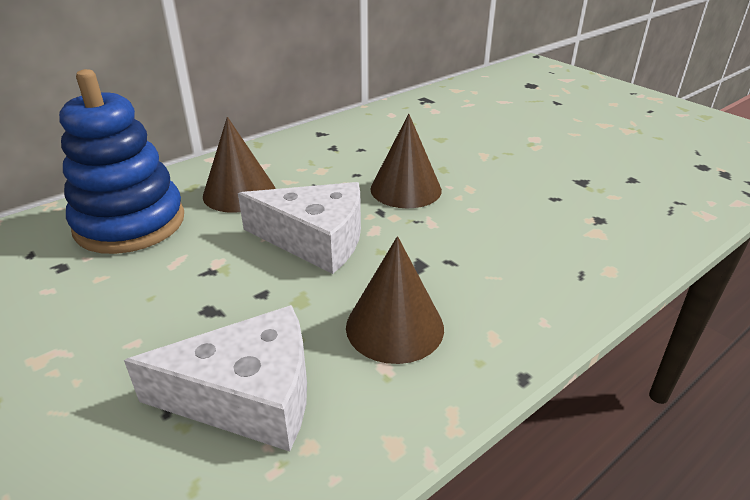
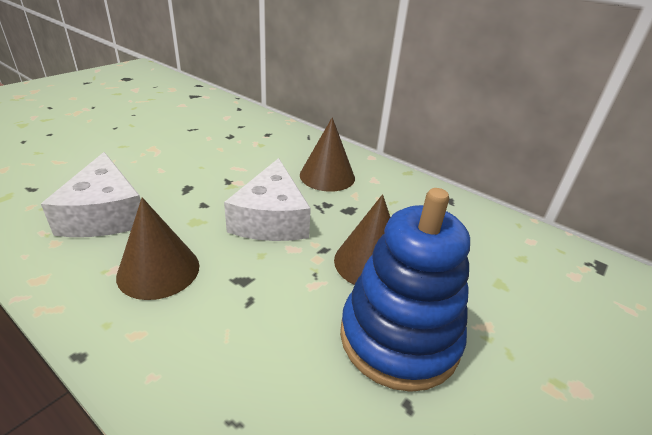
camera: 75 degrees right, 0 degrees up
blue stacking toy [59,69,184,254] -> blue stacking toy moved to [340,188,470,392]

